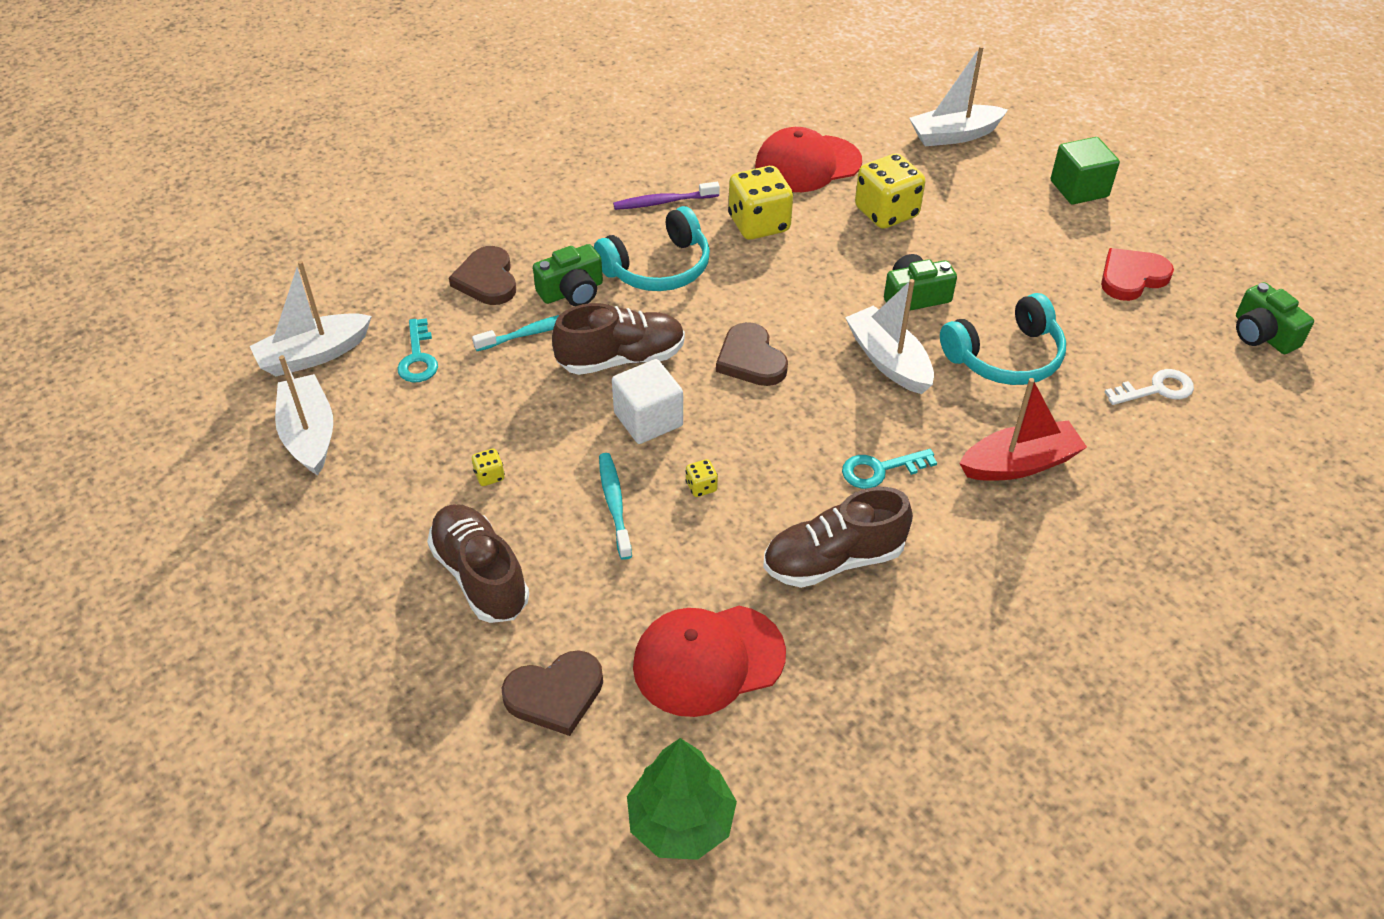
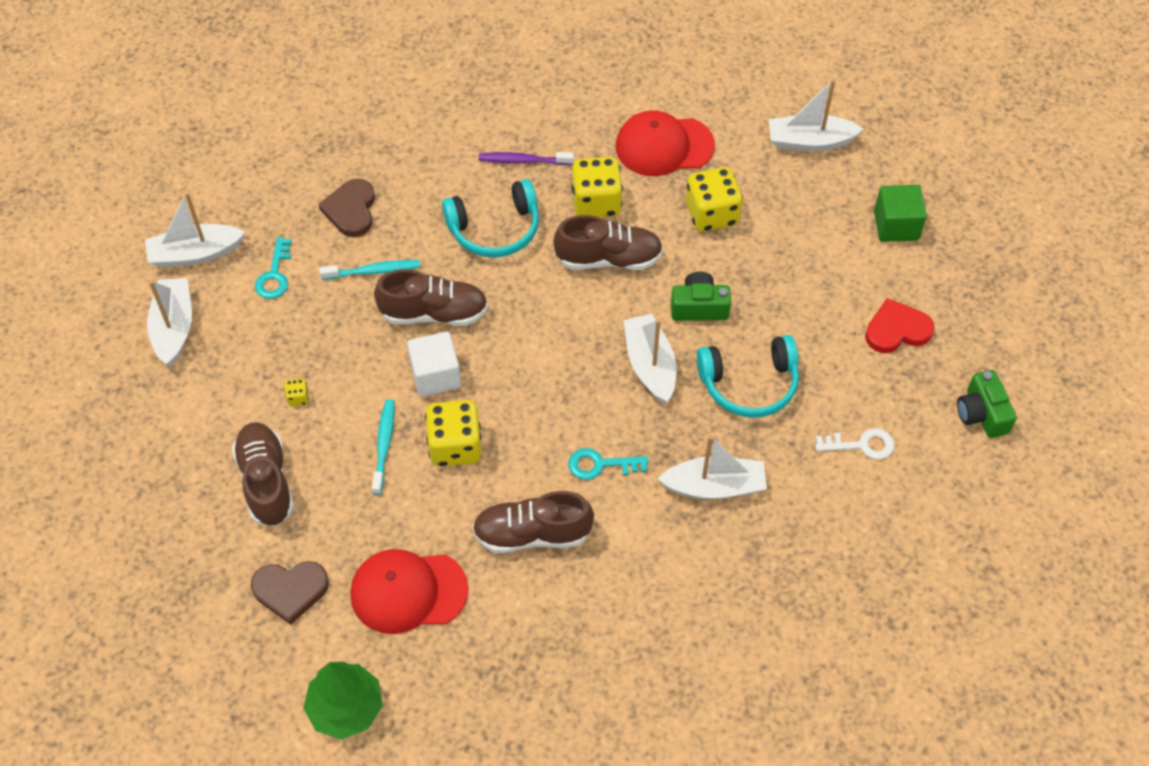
camera: 15 degrees right, 10 degrees up
green camera [533,244,603,306] -> none
yellow dice [686,459,718,497] -> yellow dice [425,400,482,467], size x2.38
brown heart [716,322,788,386] -> none
red boat [959,378,1087,481] -> white boat [658,435,767,499]
none -> brown shoe [554,215,663,270]

